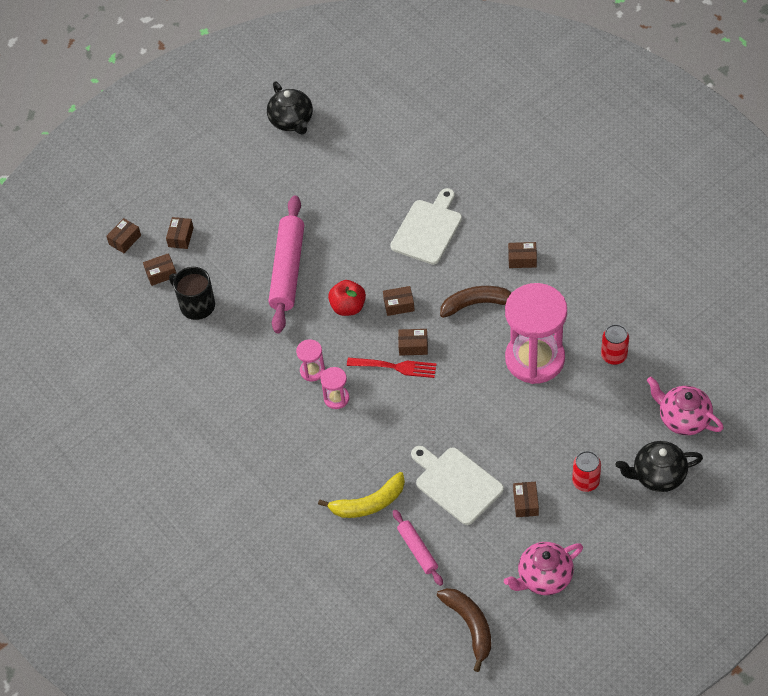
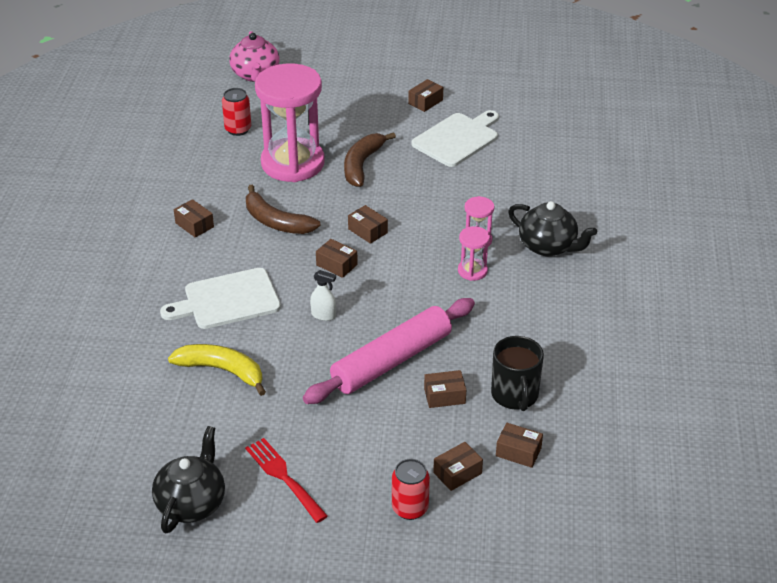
camera: 140 degrees left, 15 degrees down
brown box [106,218,141,253] -> brown box moved to [424,370,466,408]
yellow banana [318,472,405,518] -> yellow banana moved to [168,344,266,396]
red apple [328,280,366,316] -> none
red fork [347,358,437,378] -> red fork moved to [245,438,328,523]
pink rolling pin [393,510,443,586] -> none
white cutting board [411,446,504,525] -> white cutting board turned 135 degrees counterclockwise [411,110,499,167]
brown banana [437,588,491,672] -> brown banana moved to [344,132,396,187]
pink teapot [504,542,583,595] -> none
red can [572,451,601,492] -> red can moved to [392,459,430,520]
black teapot [615,441,703,492] -> black teapot moved to [508,201,597,256]
none -> white spray bottle [310,270,336,321]

